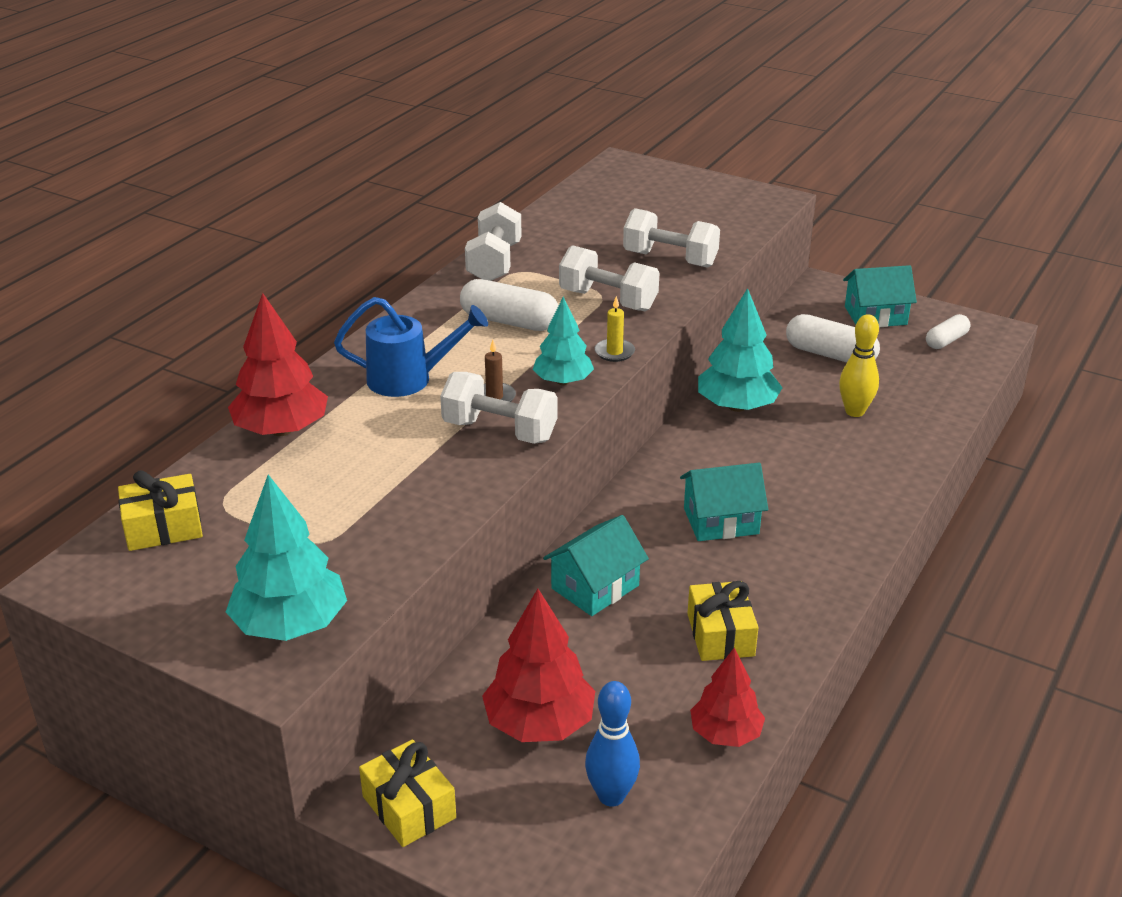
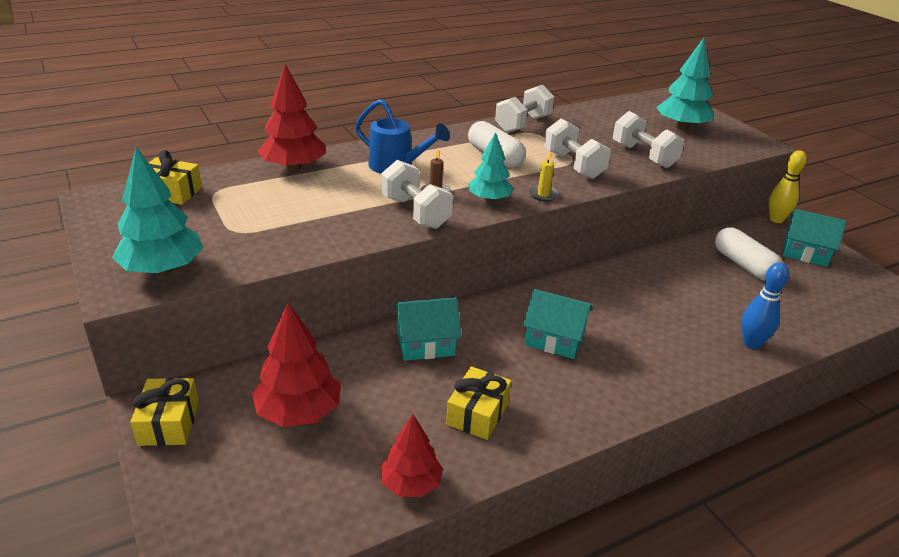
camera: 30 degrees right, 0 degrees up
blue bowling pin [585,681,640,807] -> blue bowling pin moved to [741,262,789,349]
turquoise tree [698,288,783,412] -> turquoise tree moved to [656,38,714,130]
yellow bowling pin [839,314,879,417] -> yellow bowling pin moved to [769,150,807,223]
white capsule [926,314,970,349] -> none

